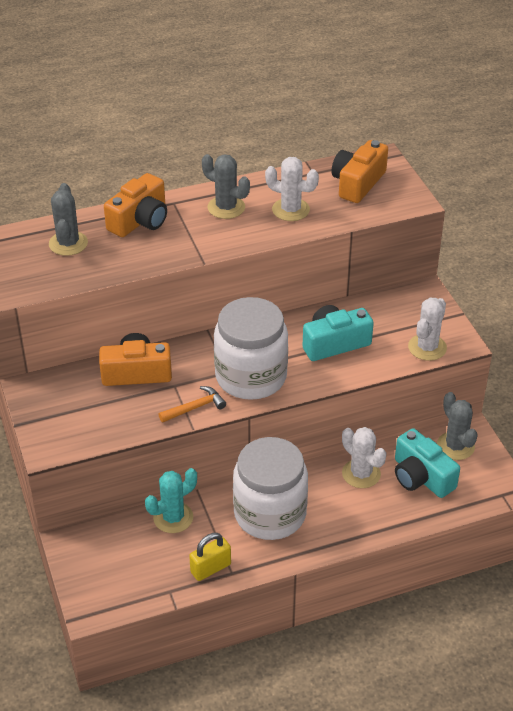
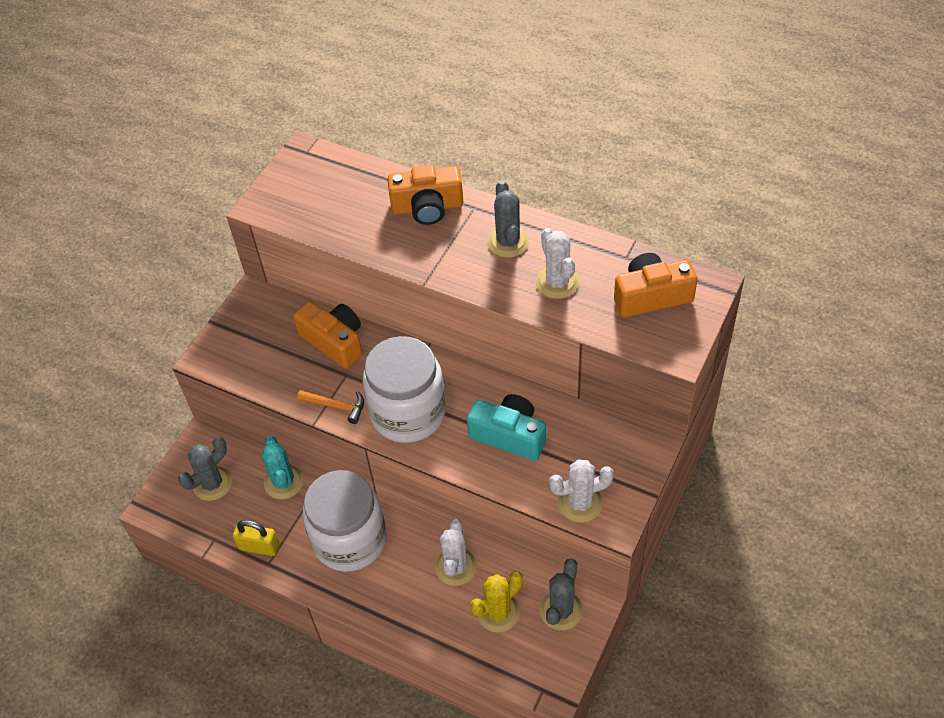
camera: 50 degrees right, 10 degrees up
grey cactus [49,183,88,256] -> grey cactus moved to [178,437,232,501]
turquoise cactus [145,468,197,533] -> turquoise cactus turned 60 degrees clockwise [262,436,304,499]
turquoise camera [395,428,460,498] -> yellow cactus [470,571,523,632]

